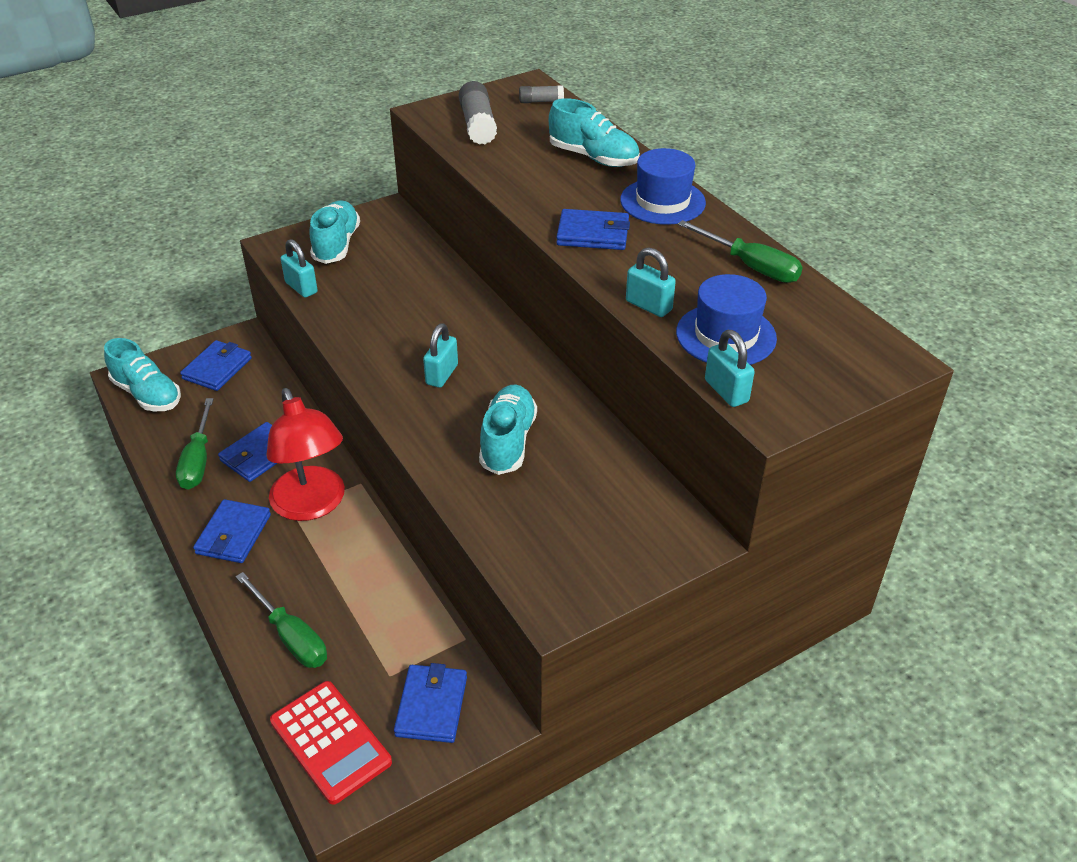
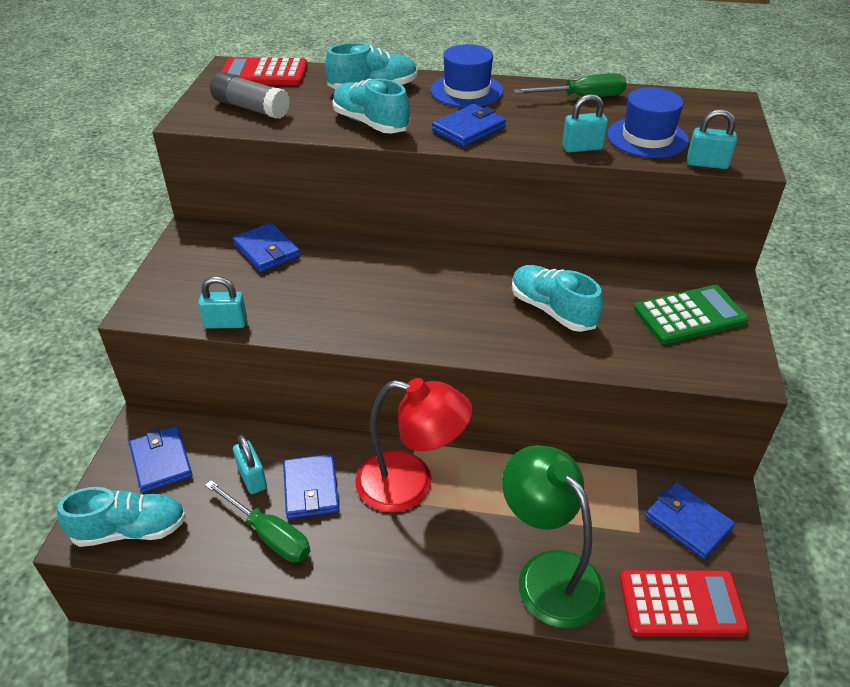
camera: 50 degrees left, 0 degrees up
blue wallet [193,499,271,563] -> blue wallet moved to [233,223,300,273]
green screwdriver [235,572,327,668] -> green lamp [502,445,605,628]
turquoise shoe [309,200,360,264] -> turquoise shoe moved to [332,78,410,134]
turquoise padlock [423,323,458,388] -> turquoise padlock moved to [233,435,267,494]
grey glue stick [519,85,564,103] -> red calculator [221,57,308,85]
none -> green calculator [634,285,749,344]

